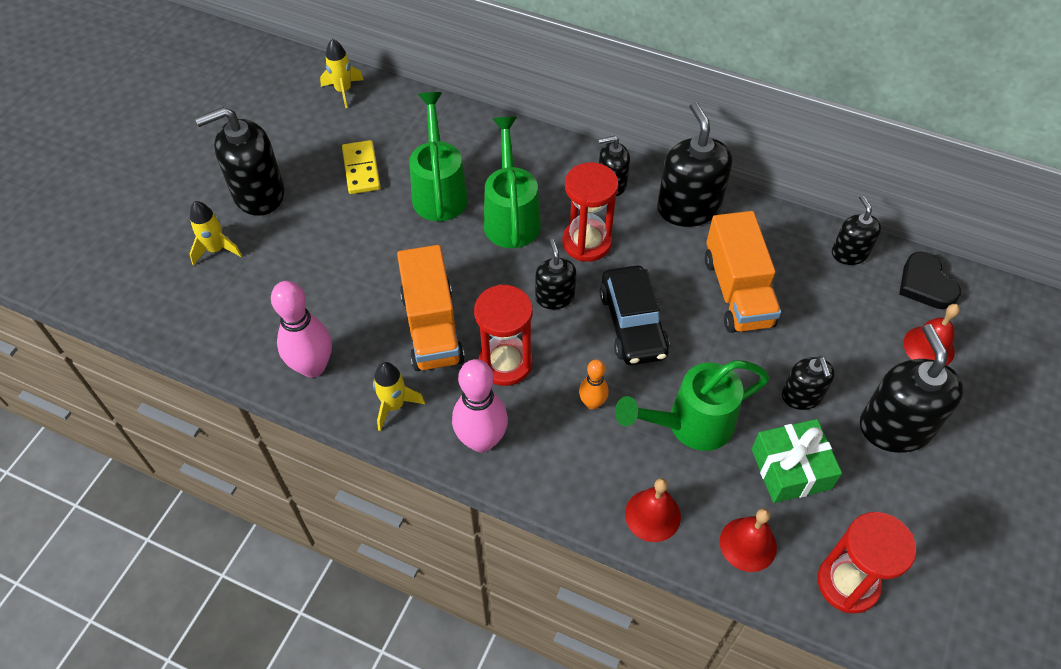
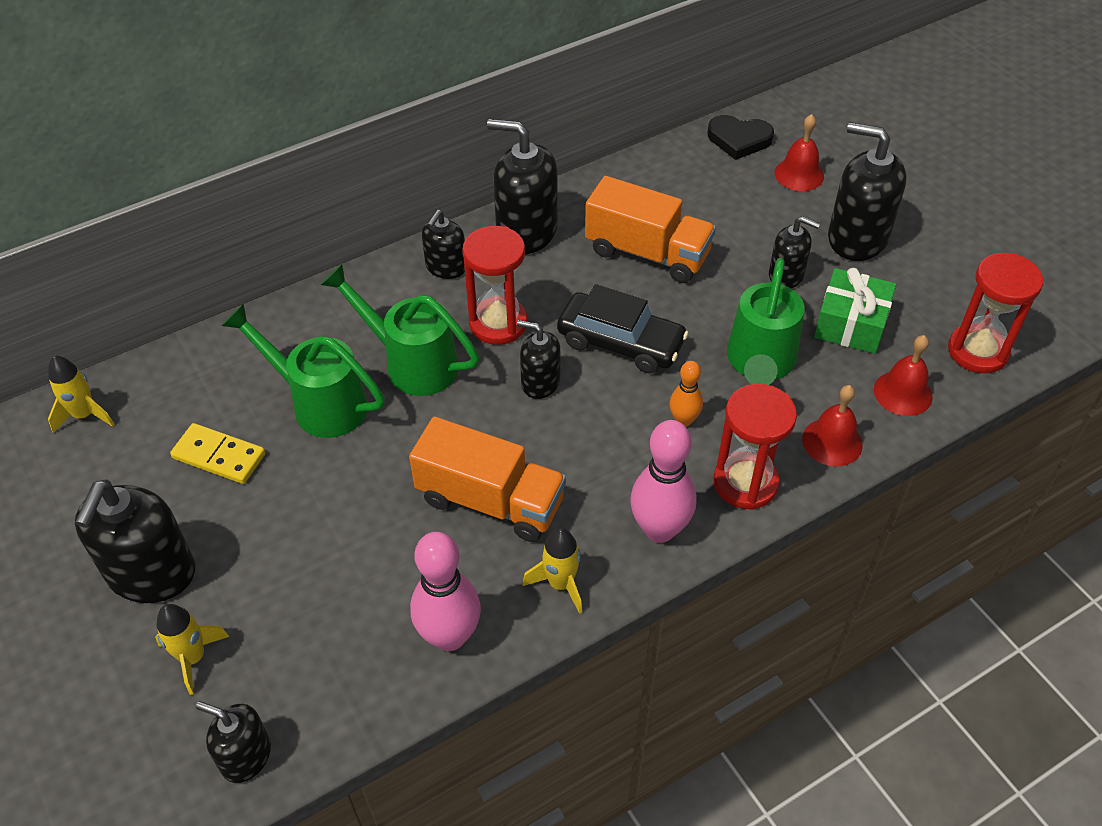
camera: 55 degrees left, 5 degrees down
red hourglass [474,284,533,386] -> red hourglass moved to [714,384,797,510]
black soap dispenser [832,195,881,265] -> black soap dispenser moved to [196,701,271,783]

